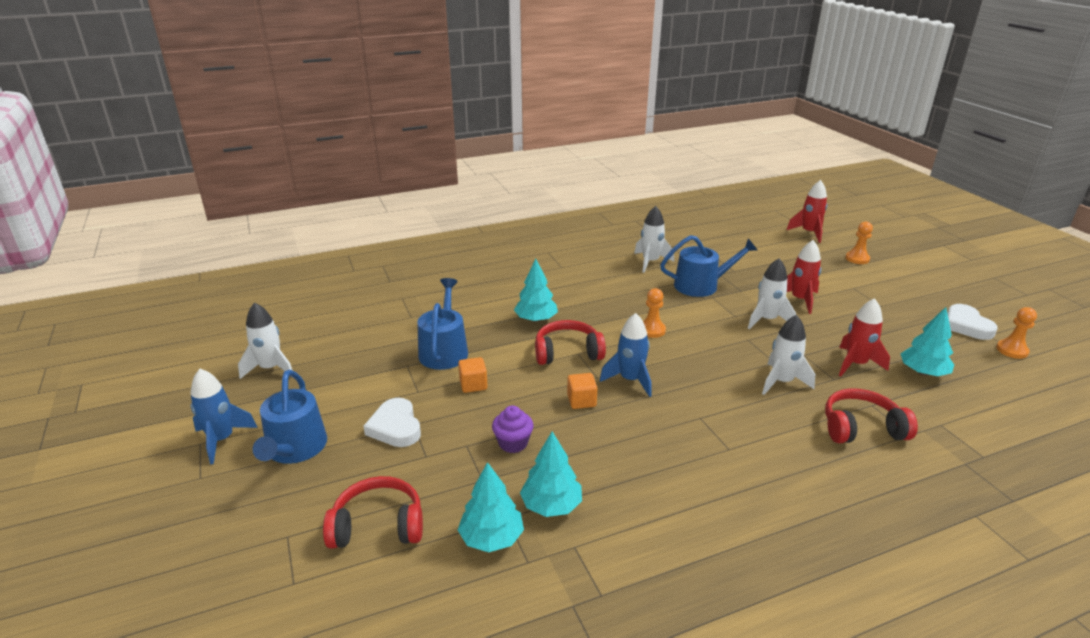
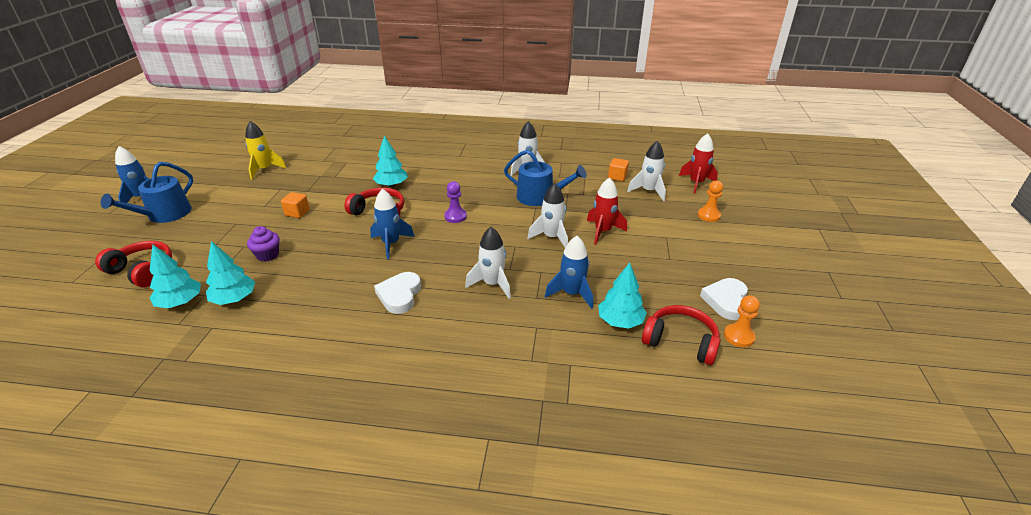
camera: 30 degrees right, 5 degrees up
white rocket [238,302,293,379] -> white rocket moved to [627,141,666,201]
white heart [363,398,421,447] -> white heart moved to [374,272,421,314]
blue watering can [418,278,468,370] -> none
orange cube [567,373,597,409] -> orange cube moved to [608,158,629,181]
orange pawn [643,288,666,338] -> purple pawn [444,181,467,223]
red headphones [825,388,918,443] -> red headphones moved to [642,305,721,365]
red rocket [839,298,890,376] -> blue rocket [545,236,593,309]
none -> yellow rocket [245,121,286,179]

